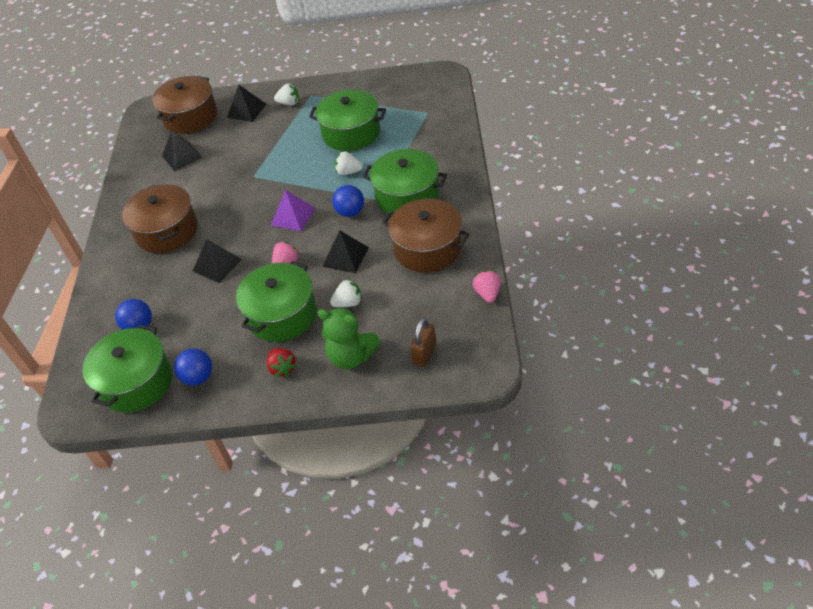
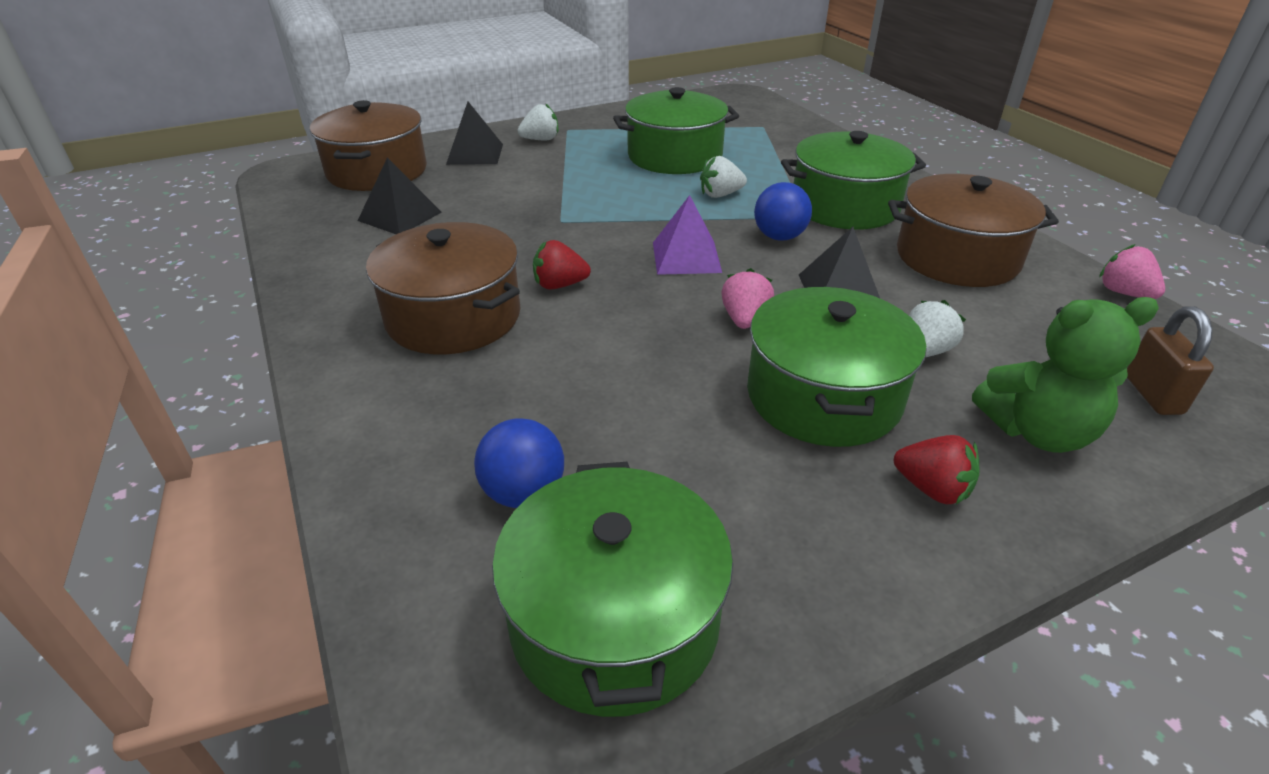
camera: 30 degrees left, 10 degrees down
blue ball [174,348,212,386] -> none
black pyramid [193,239,242,283] -> none
none -> red strawberry [533,240,591,290]

